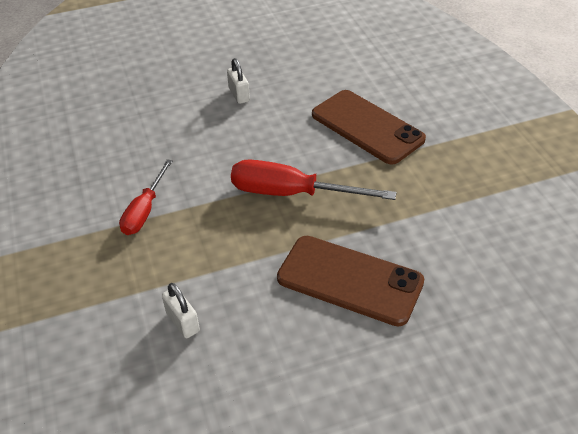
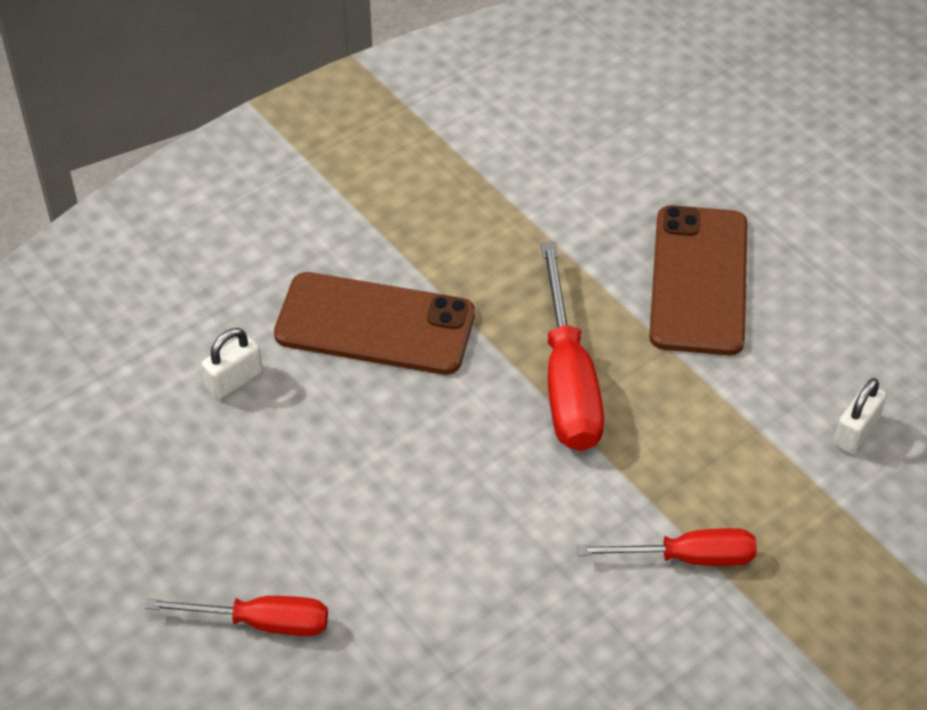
camera: 110 degrees left, 5 degrees up
white padlock [227,58,250,104] -> white padlock moved to [201,328,263,399]
brown phone [312,90,426,164] -> brown phone turned 75 degrees clockwise [274,272,475,375]
none -> red screwdriver [145,596,328,636]

